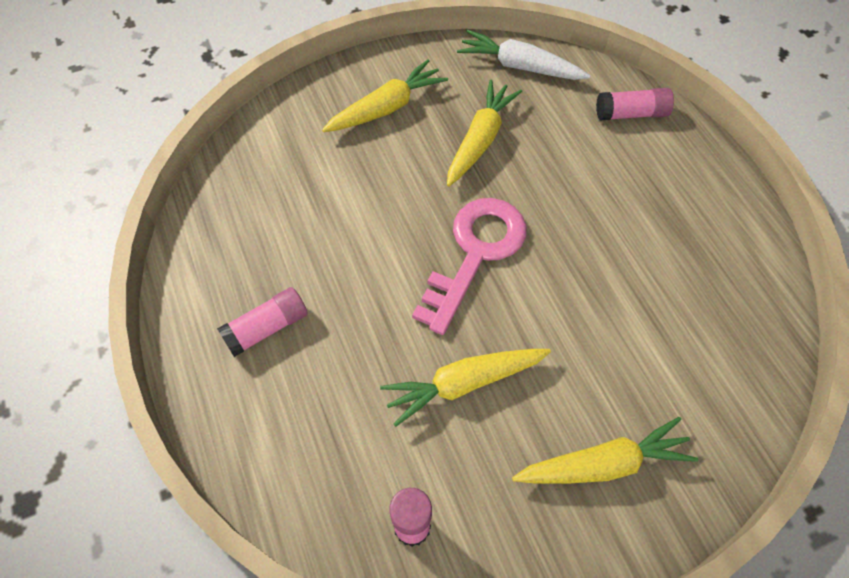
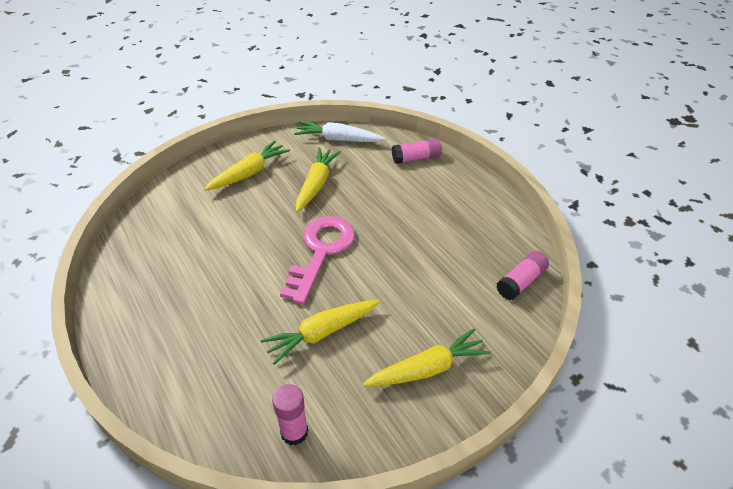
camera: 10 degrees left, 15 degrees down
pink glue stick [217,287,308,357] -> pink glue stick moved to [496,251,549,300]

